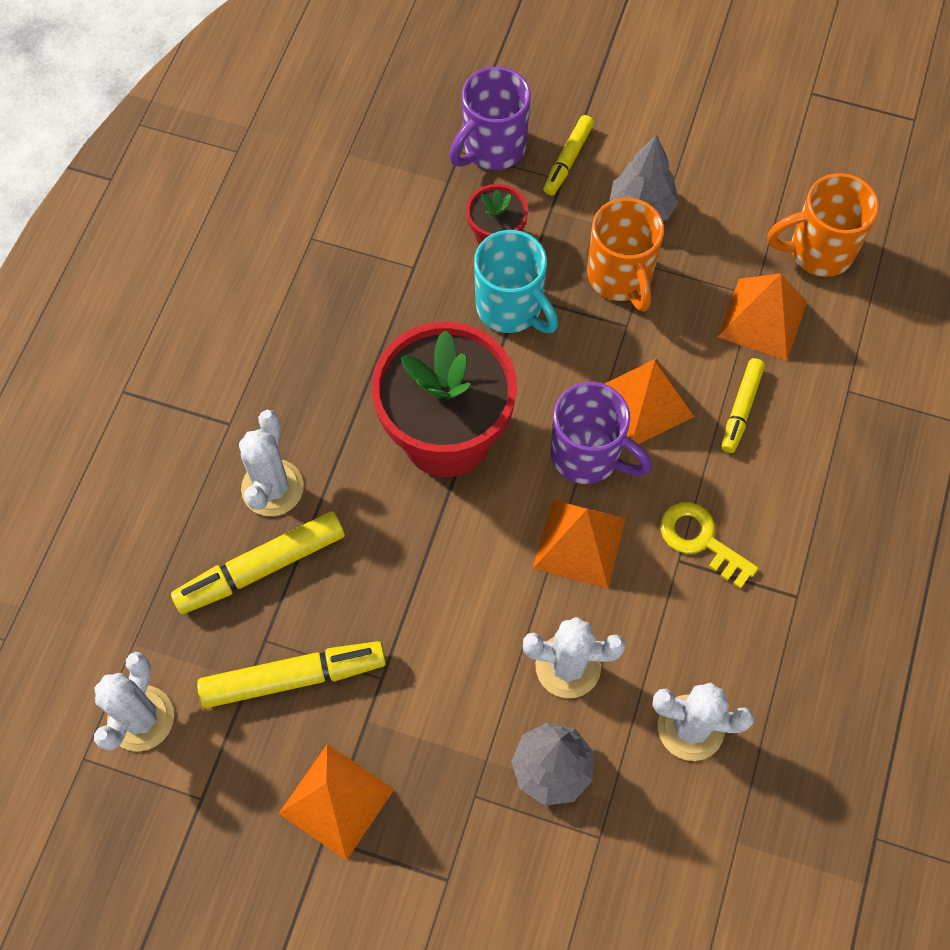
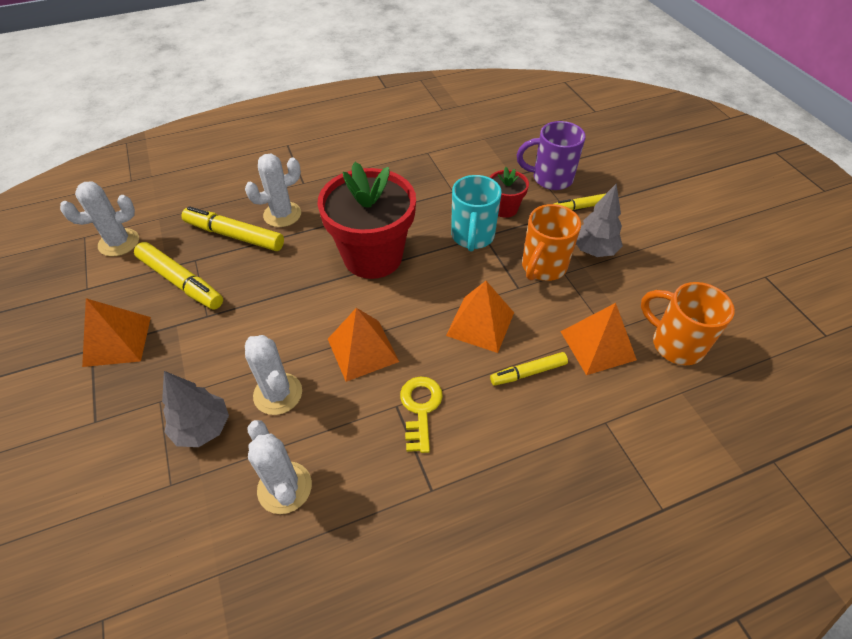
camera: 50 degrees right, 15 degrees down
purple mug [551,382,652,484] -> none

